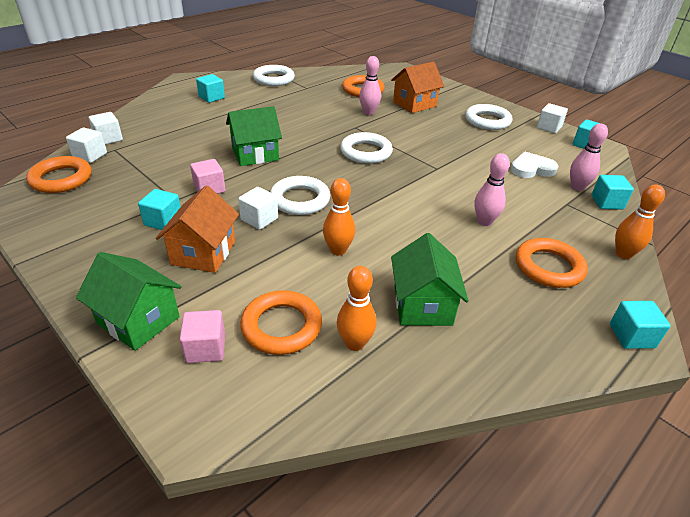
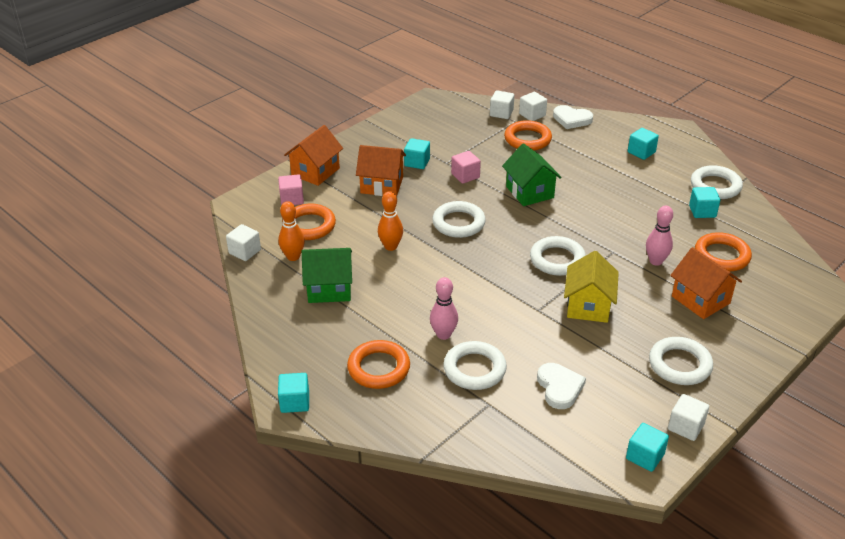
camera: 90 degrees right, 0 degrees up
orange ring [26,156,92,193] -> orange ring moved to [504,120,552,151]
green house [76,252,182,351] -> orange house [284,125,343,186]
white cube [238,187,278,230] -> white cube moved to [226,224,261,261]
pink bowling pin [570,123,608,191] -> none
turquoise cube [591,175,634,210] -> turquoise cube moved to [689,187,720,218]
orange bowling pin [615,184,665,259] -> none
none -> white ring [443,341,507,390]
none -> white heart [553,105,593,129]
none -> yellow house [564,251,619,323]

